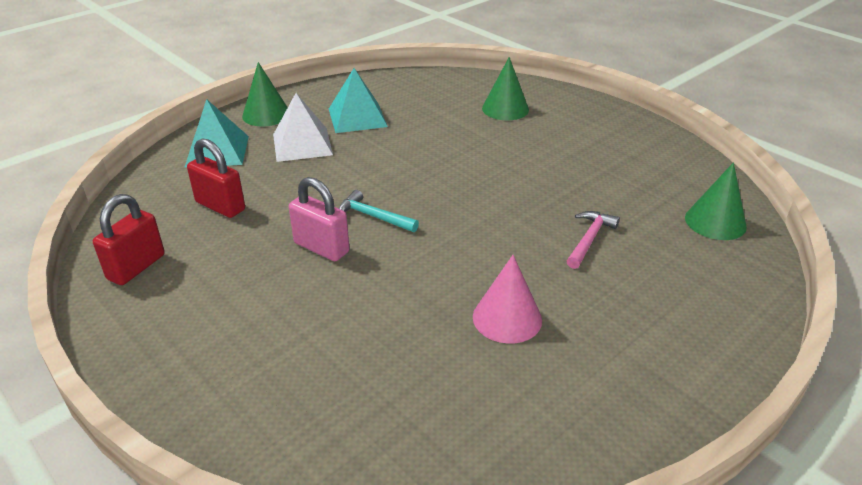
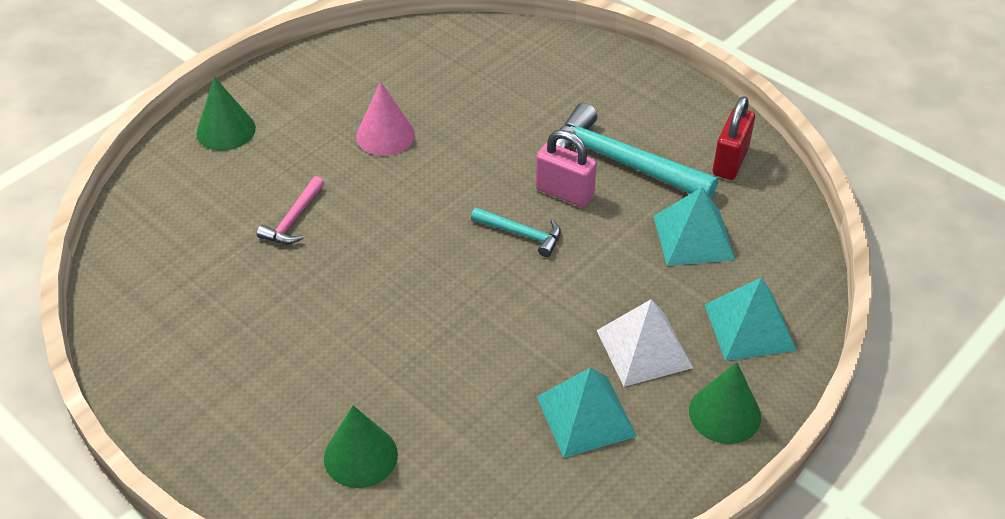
camera: 175 degrees right, 10 degrees up
red padlock [187,138,245,218] -> turquoise pyramid [654,187,735,266]
green cone [685,162,747,240] -> green cone moved to [197,77,256,151]
none -> turquoise hammer [556,103,718,198]

